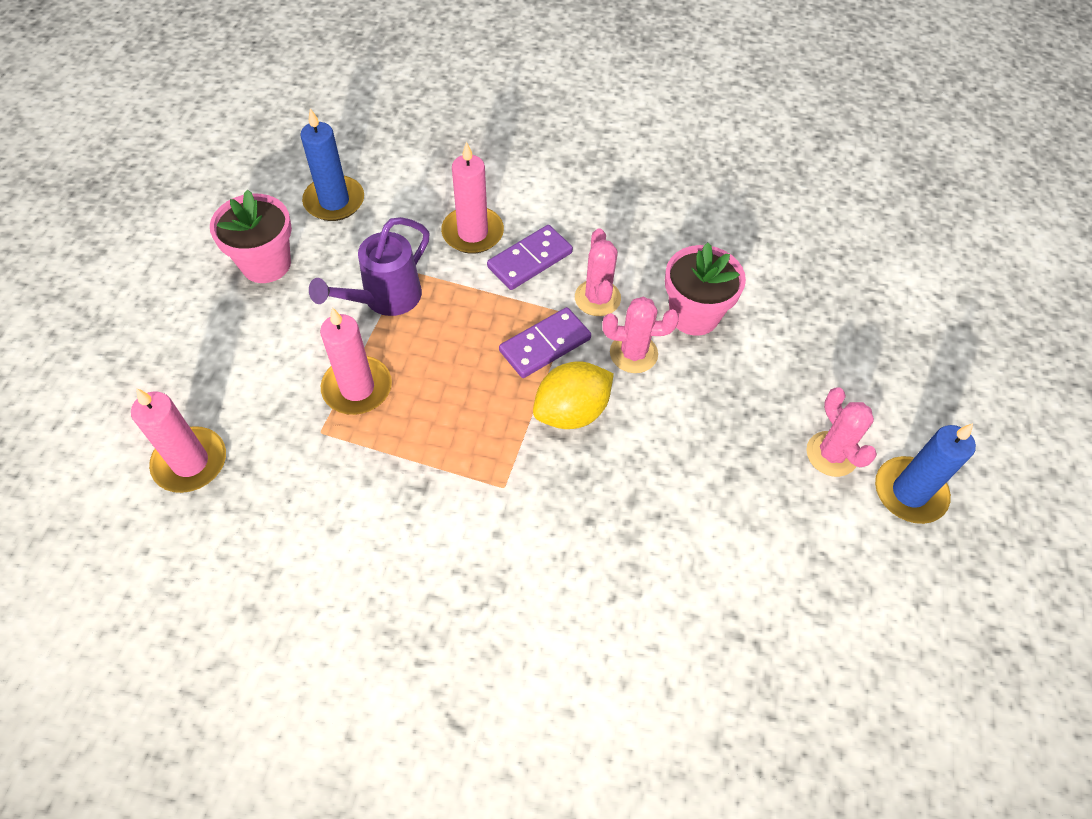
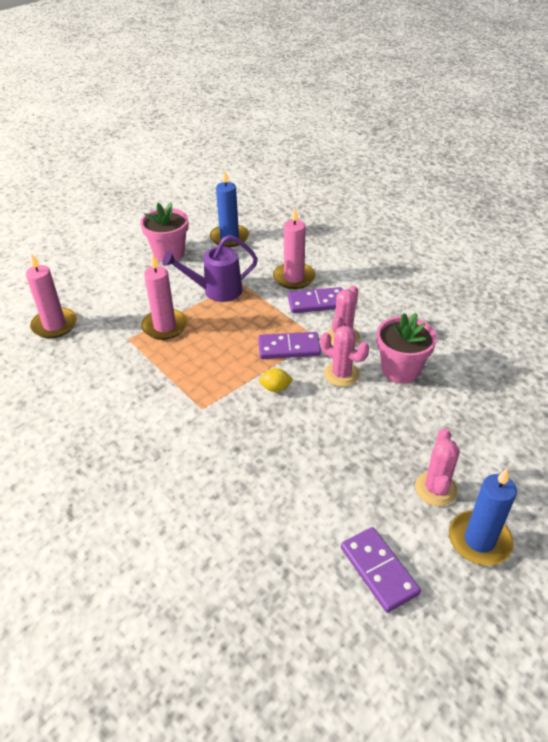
camera: 35 degrees right, 15 degrees down
yellow lemon [533,361,614,429] -> yellow lemon [259,368,293,392], size x0.51
none -> purple domino [341,527,421,613]

